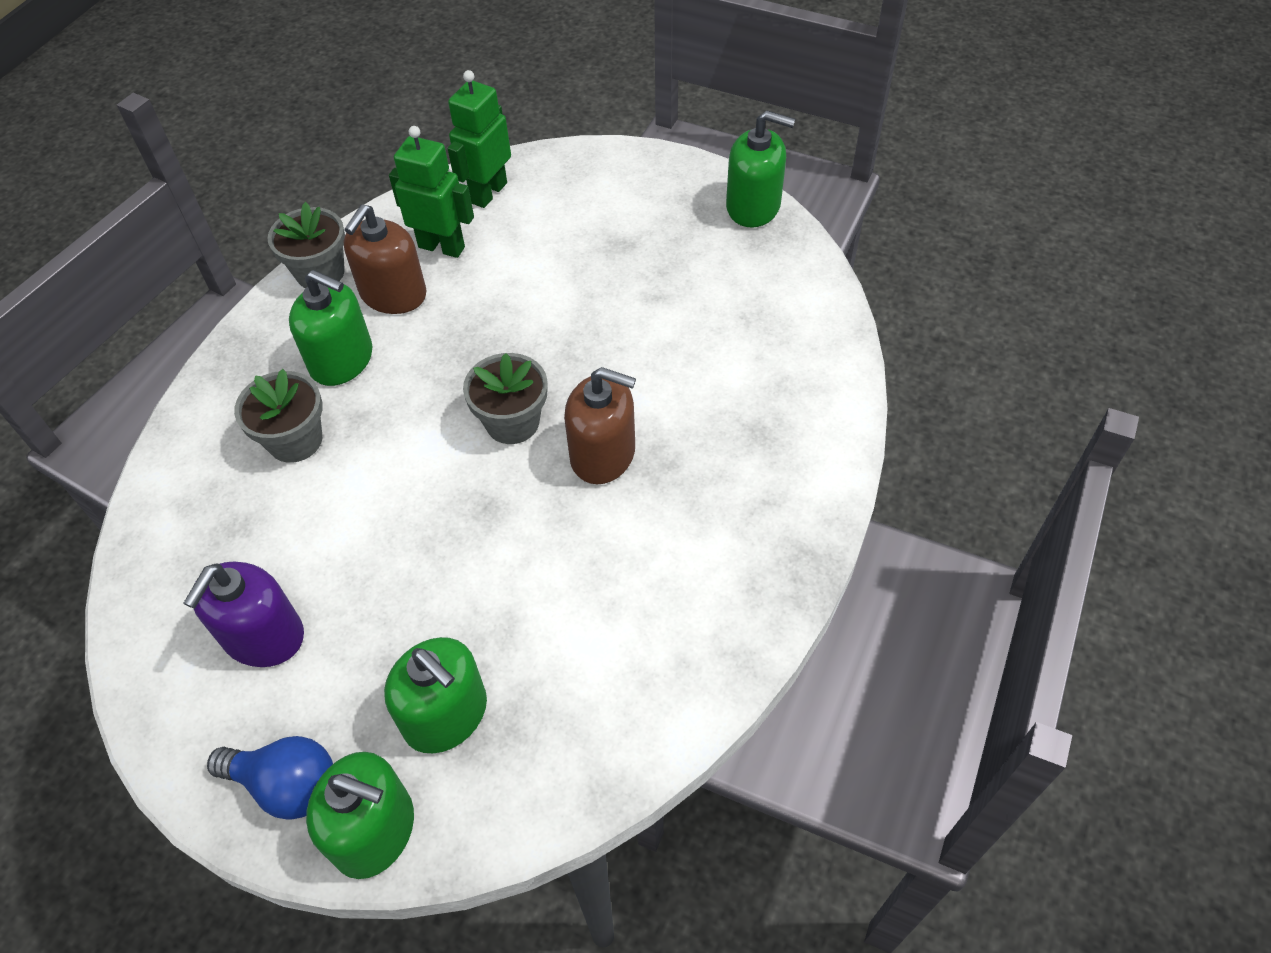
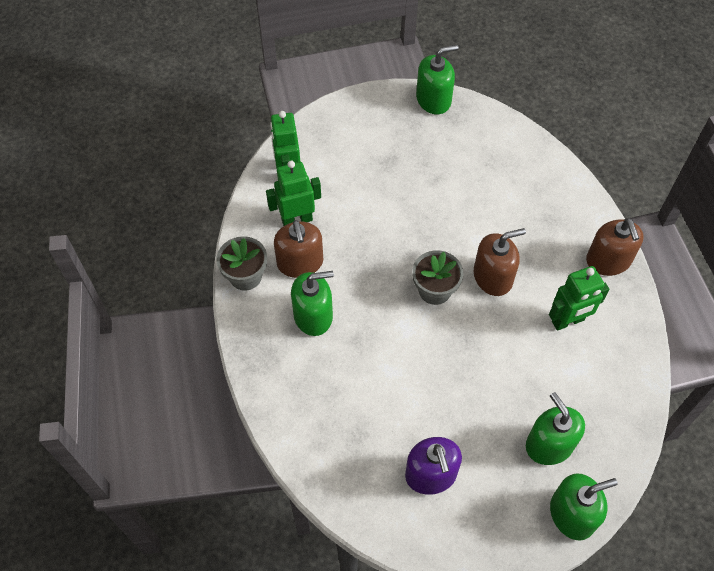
camera: 40 degrees left, 5 degrees up
blue light bulb [207,736,333,819] -> none
grey flower pot [234,369,323,463] -> none
green soap dispenser [384,637,487,753] -> green soap dispenser turned 120 degrees counterclockwise [526,392,585,465]
none -> green robot [549,266,609,331]
none -> brown soap dispenser [586,218,644,276]

